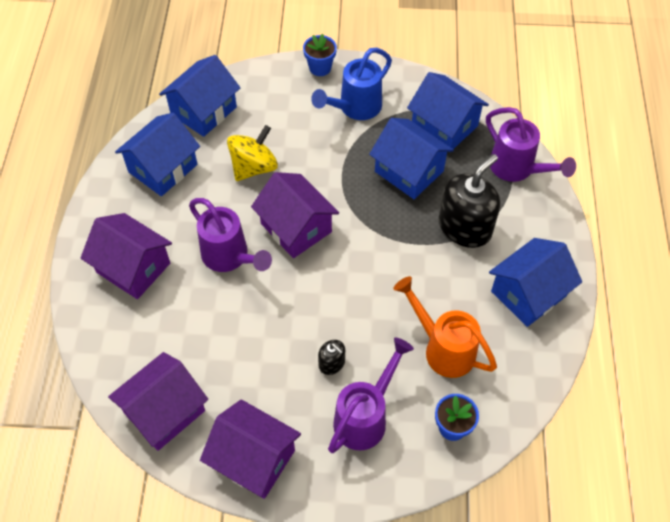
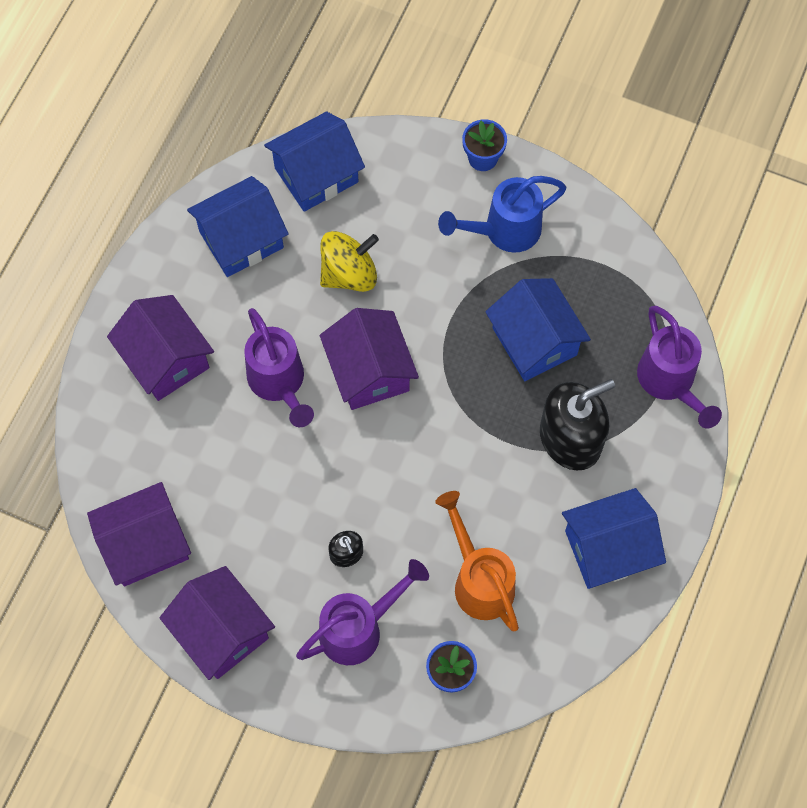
camera: 20 degrees right, 10 degrees up
blue house [407,72,489,149] -> none

